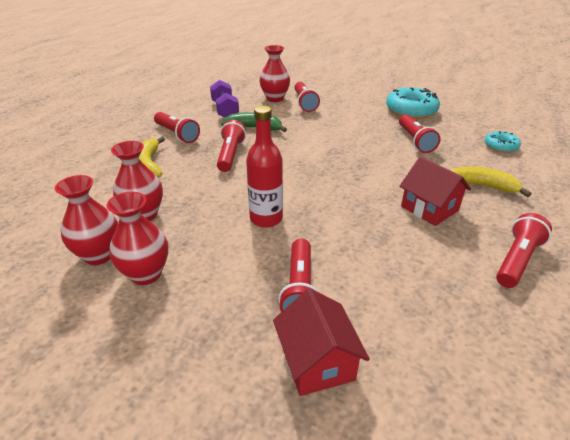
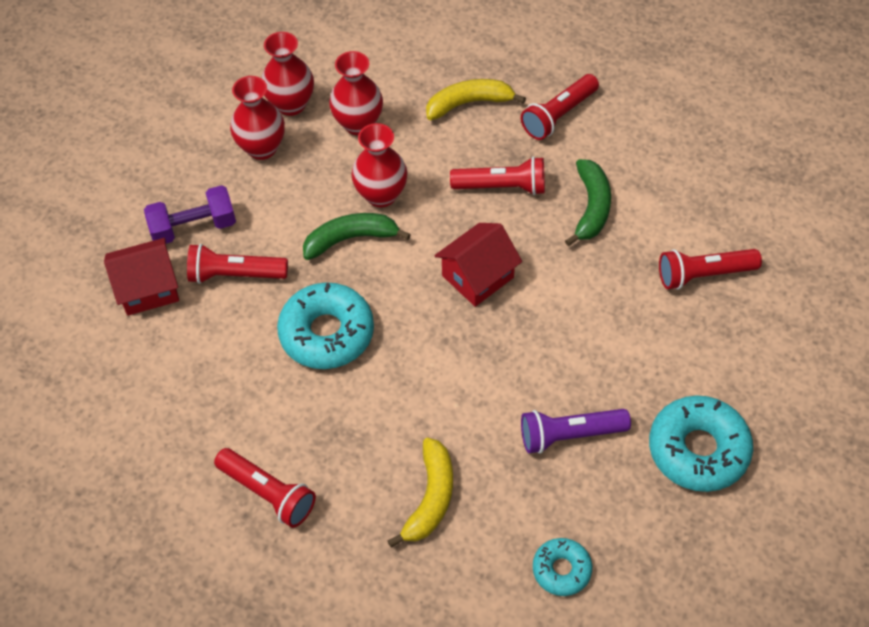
camera: 90 degrees right, 20 degrees up
purple dumbbell [210,80,239,118] -> purple dumbbell moved to [144,185,236,244]
red bottle [246,106,283,228] -> green banana [303,213,411,260]
red vase [260,45,290,102] -> red vase moved to [351,123,408,208]
red flashlight [399,114,441,153] -> purple flashlight [521,409,631,454]
red house [400,157,471,226] -> red house moved to [434,223,522,307]
none -> turquoise donut [277,282,374,369]

